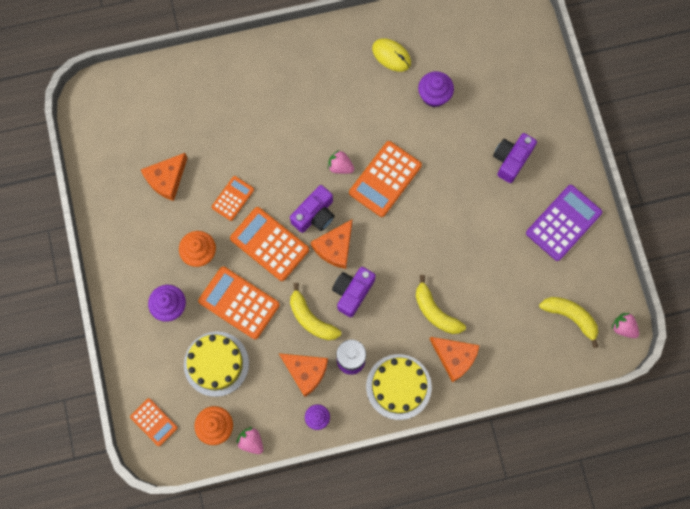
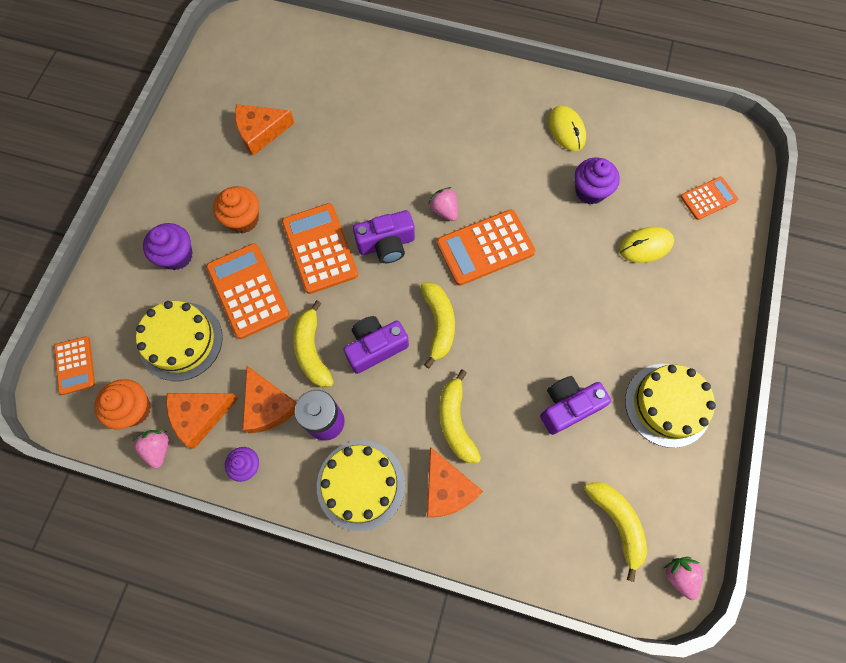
camera: 30 degrees right, 5 degrees down
orange calculator [211,176,254,221] -> orange calculator moved to [681,177,738,220]
orange cheese [311,220,352,269] -> orange cheese moved to [166,393,239,449]
purple camera [493,133,537,183] -> purple camera moved to [540,376,611,435]
purple calculator [526,185,602,261] -> yellow cake [625,364,716,448]
none -> yellow banana [420,282,455,368]
none -> yellow mouse [619,227,674,263]

